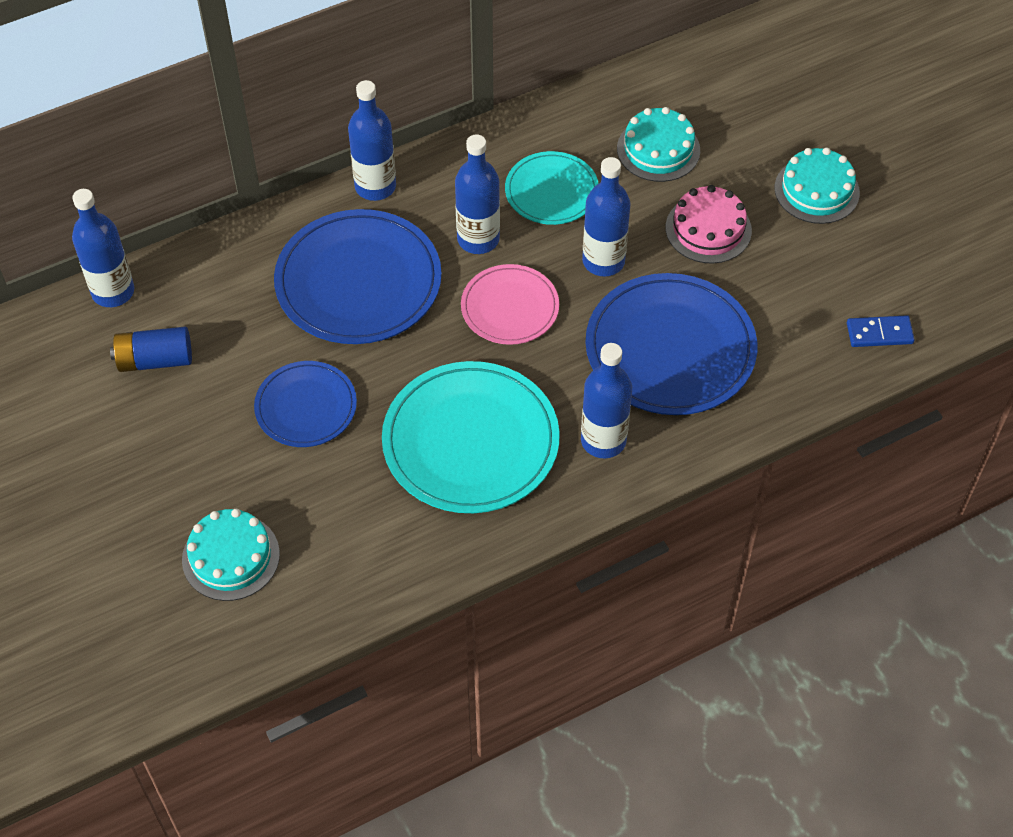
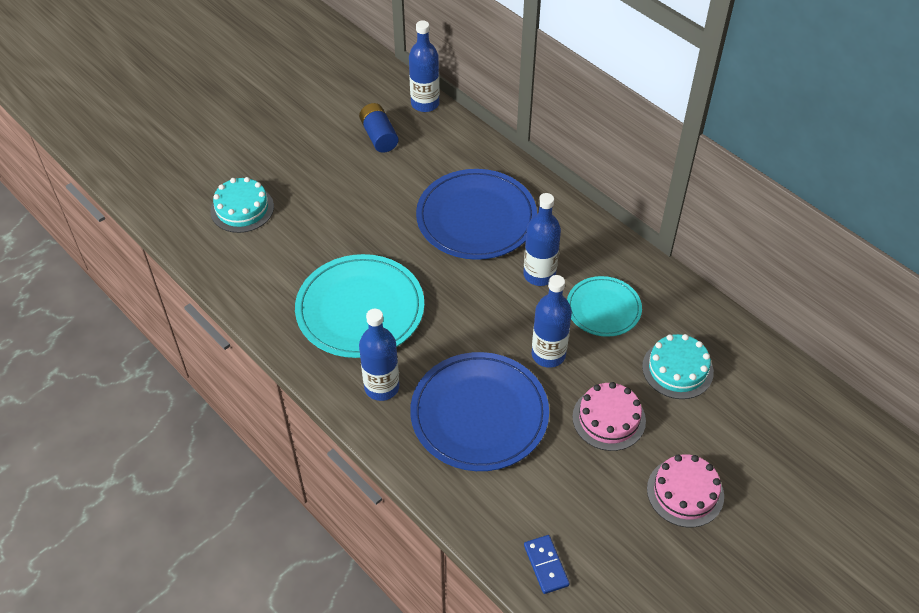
camera: 75 degrees right, 5 degrees down
blue plate [254,361,357,447] -> none
blue bottle [348,80,396,201] -> none
pink plate [461,264,559,345] -> none
turquoise cake [775,148,860,224] -> pink cake [647,454,724,527]

